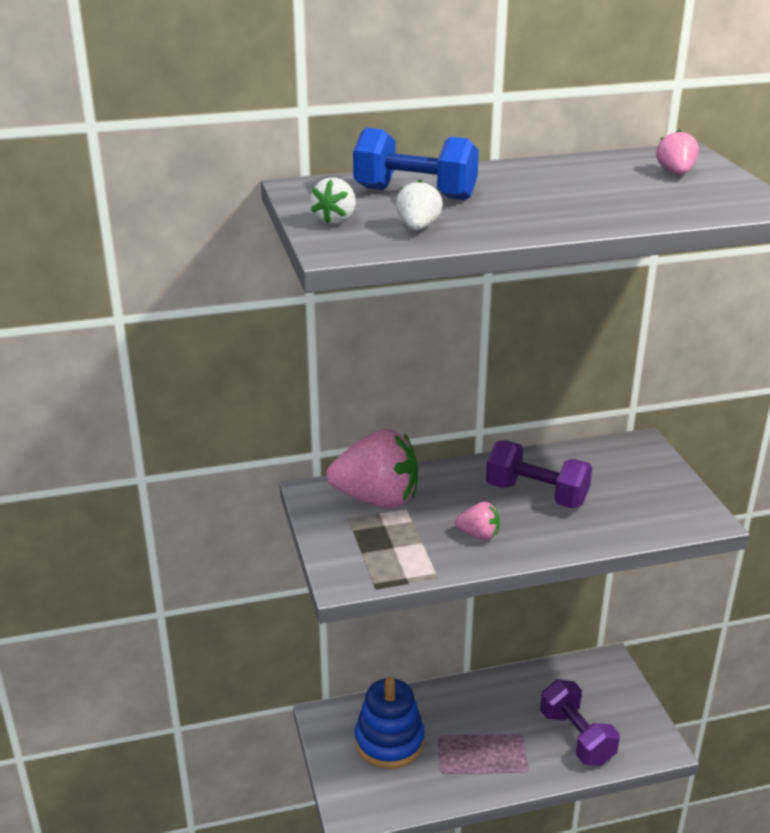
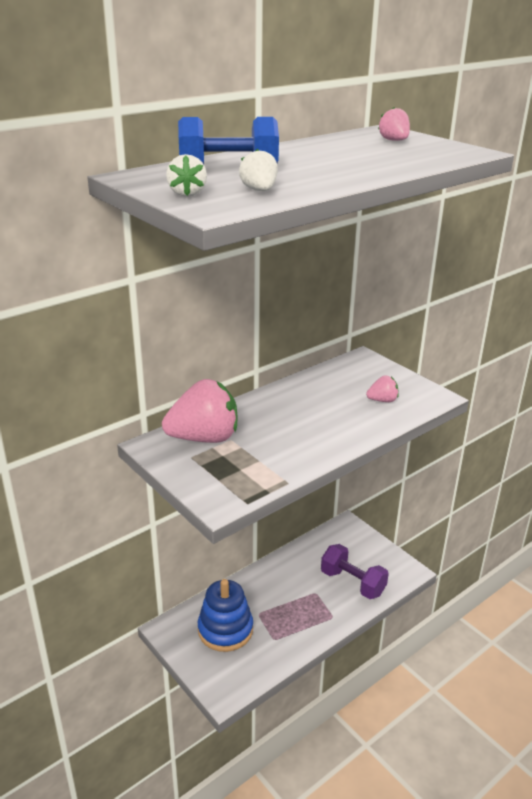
camera: 25 degrees left, 0 degrees up
pink strawberry [455,502,500,540] -> pink strawberry moved to [366,375,399,402]
purple dumbbell [486,441,592,508] -> none

